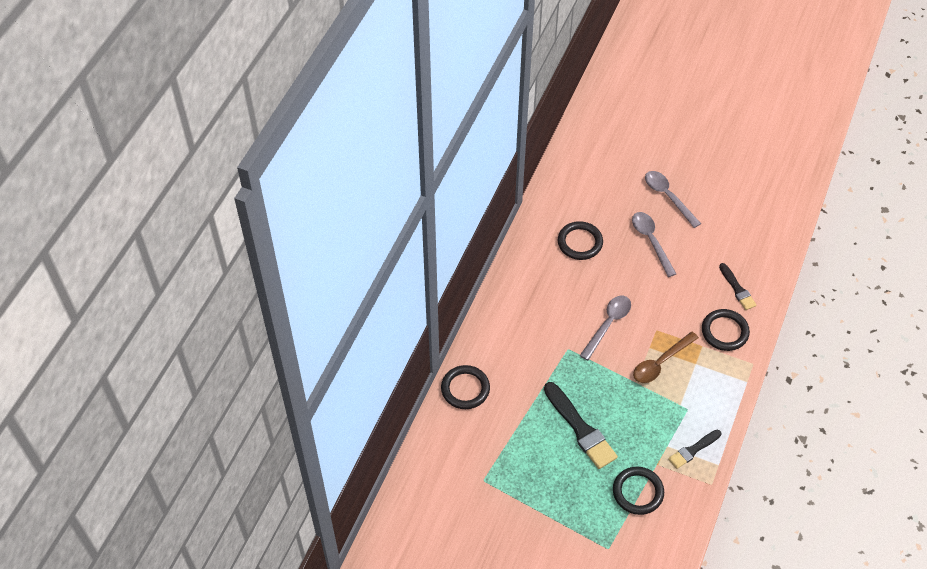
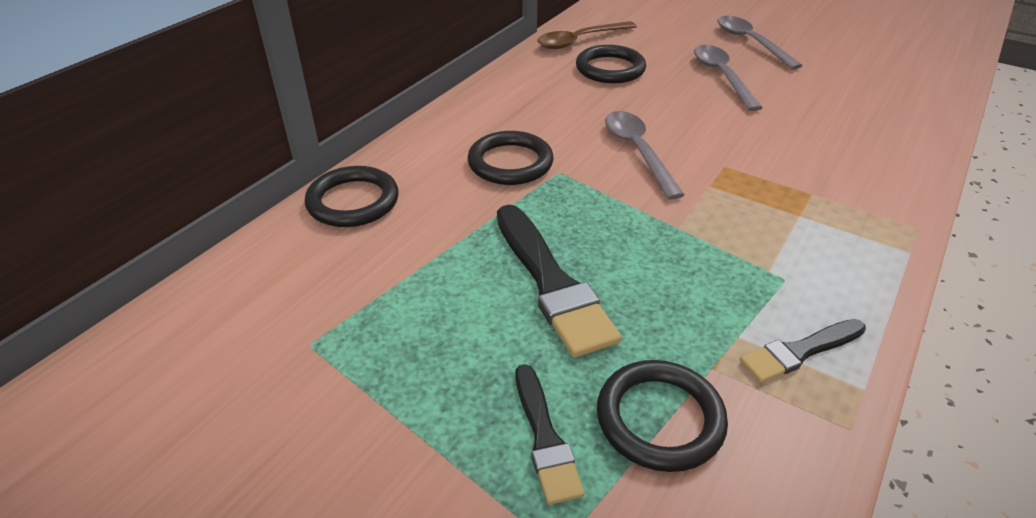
camera: 10 degrees right, 15 degrees down
grey spoon [580,296,631,361] -> grey spoon turned 60 degrees counterclockwise [605,111,684,199]
brown spoon [633,331,699,383] -> brown spoon moved to [537,21,637,49]
black ring [702,309,750,351] -> black ring moved to [467,131,554,185]
black brush [719,263,756,310] -> black brush moved to [516,364,584,505]

